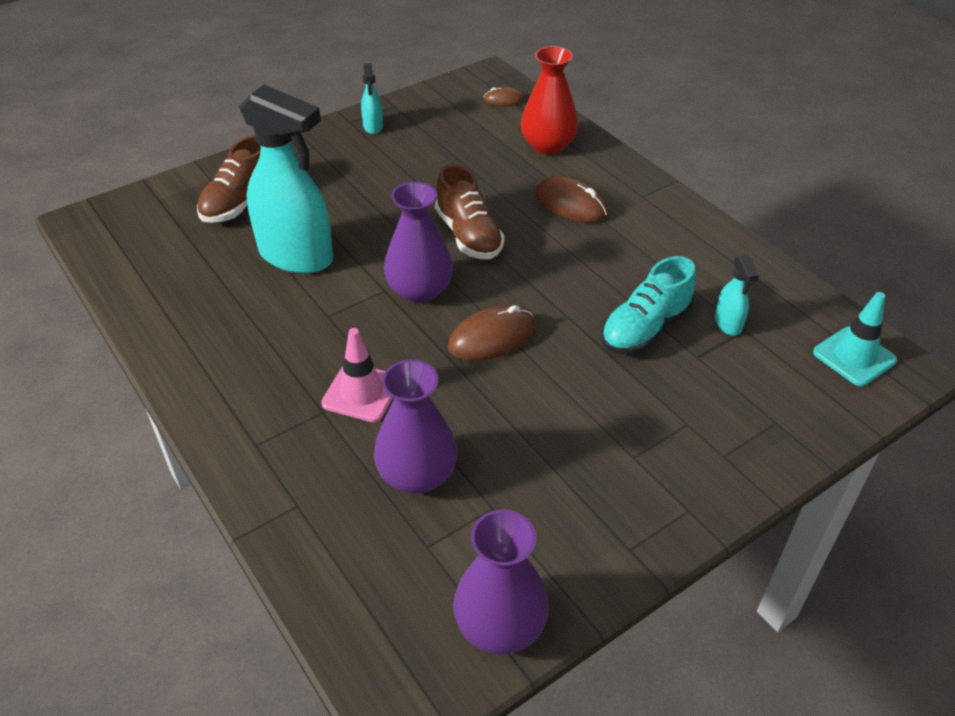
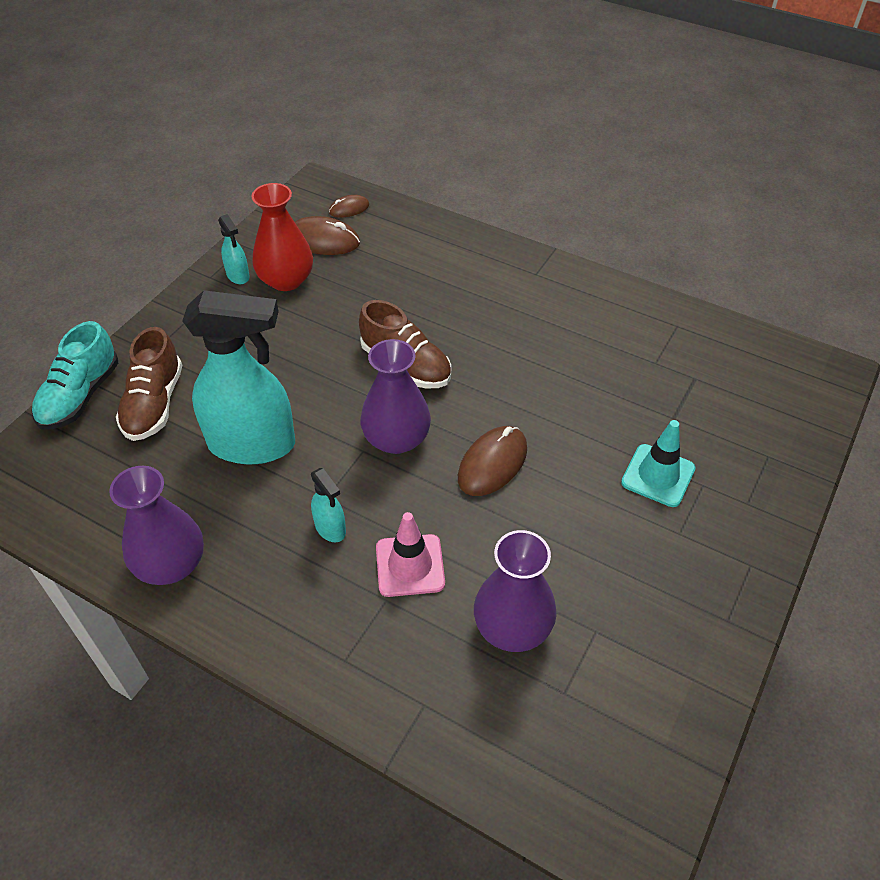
camera: 25 degrees left, 5 degrees up
purple vase [453,509,549,654] -> purple vase moved to [109,466,204,585]
red vase [521,46,578,155] -> red vase moved to [251,183,313,291]
brown mouse [535,175,608,222] -> brown mouse moved to [295,216,360,255]
turquoise shoe [601,256,696,355] -> turquoise shoe moved to [32,321,118,430]
turquoise spray bottle [715,255,759,336] -> turquoise spray bottle moved to [311,468,346,542]
turquoise traffic cone [813,292,897,386] -> turquoise traffic cone moved to [621,420,695,507]

